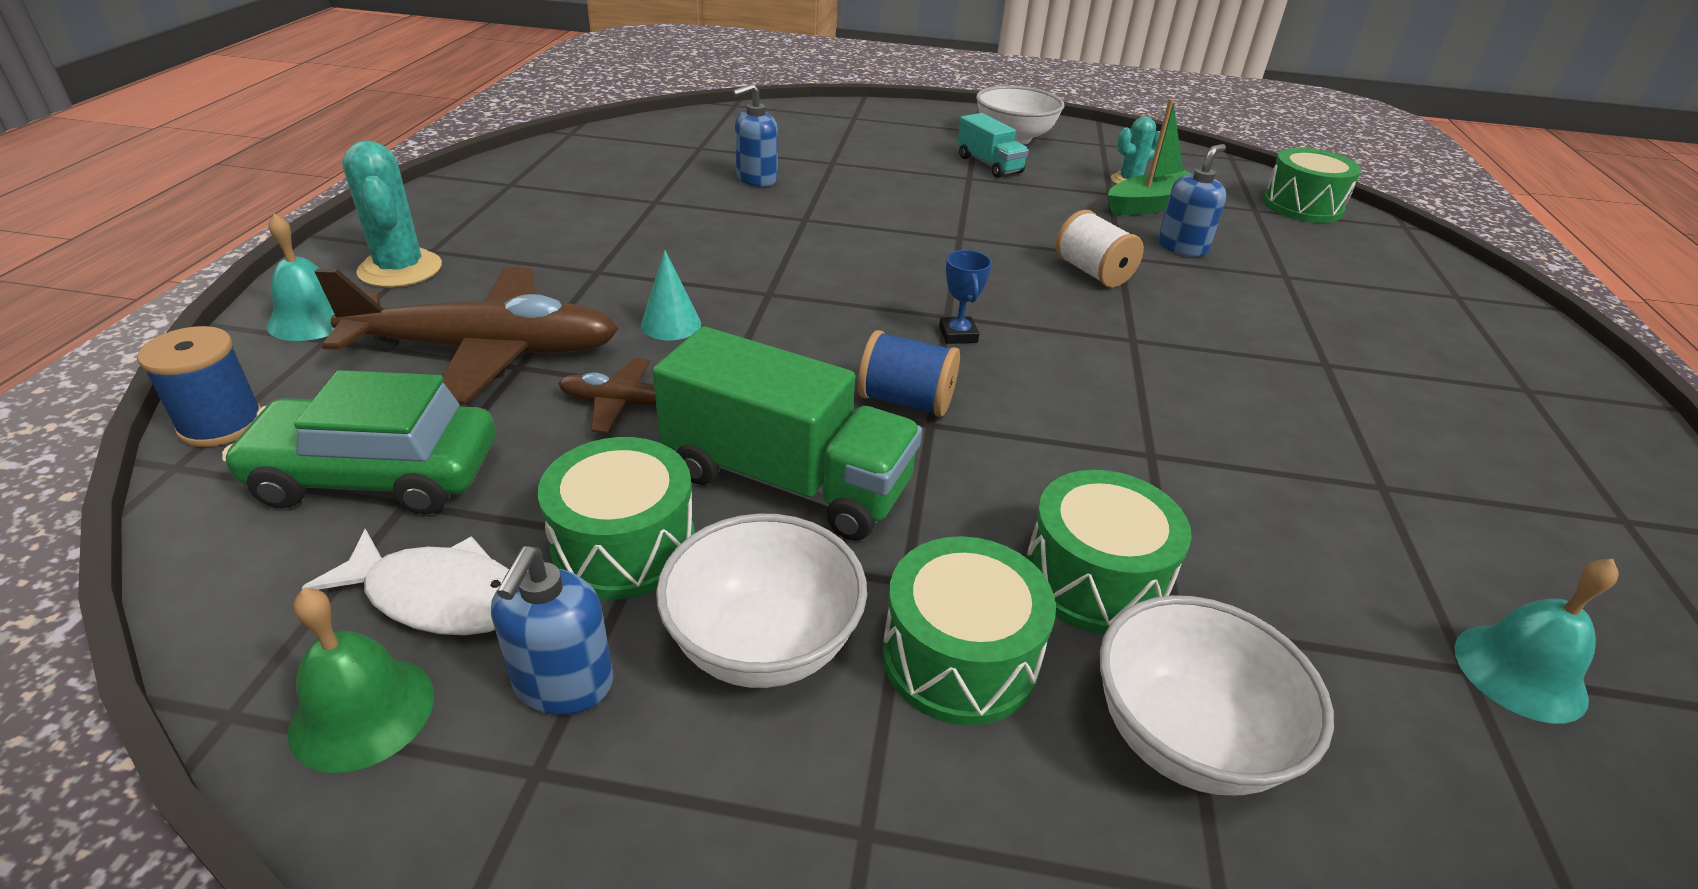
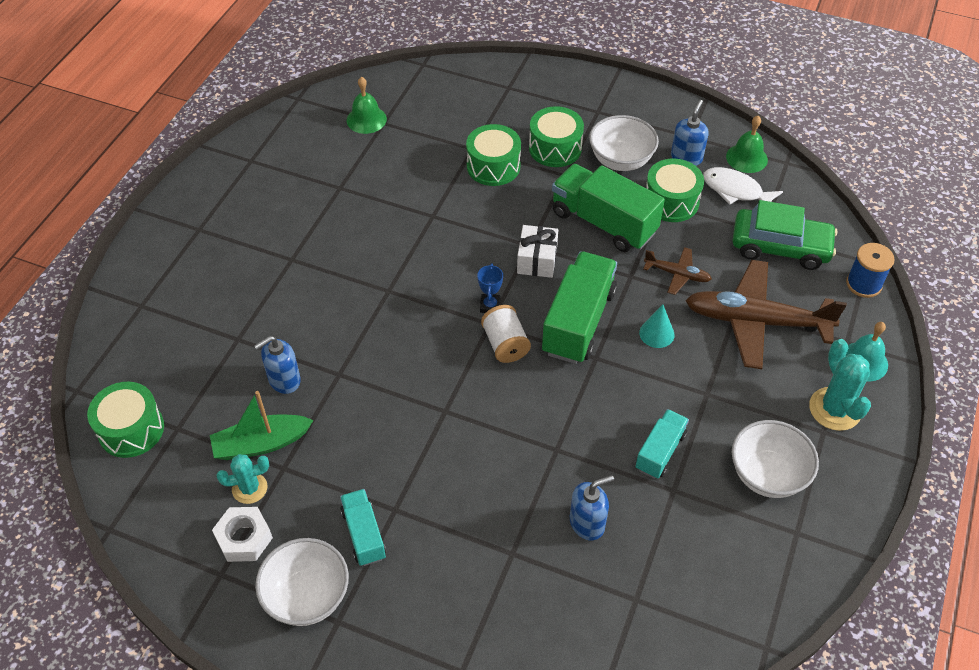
camera: 165 degrees left, 15 degrees up
blue spool [858,330,960,417] -> white gift [517,225,558,278]
white spool [1056,210,1144,287] -> white spool moved to [481,305,531,363]
white bowl [1100,595,1334,795] -> white bowl moved to [732,420,819,498]
turquoise bell [1454,559,1619,723] -> green bell [347,77,387,134]
none -> white nut [212,507,273,562]
none -> green truck [542,251,617,364]
none -> turquoise truck [635,409,689,479]

